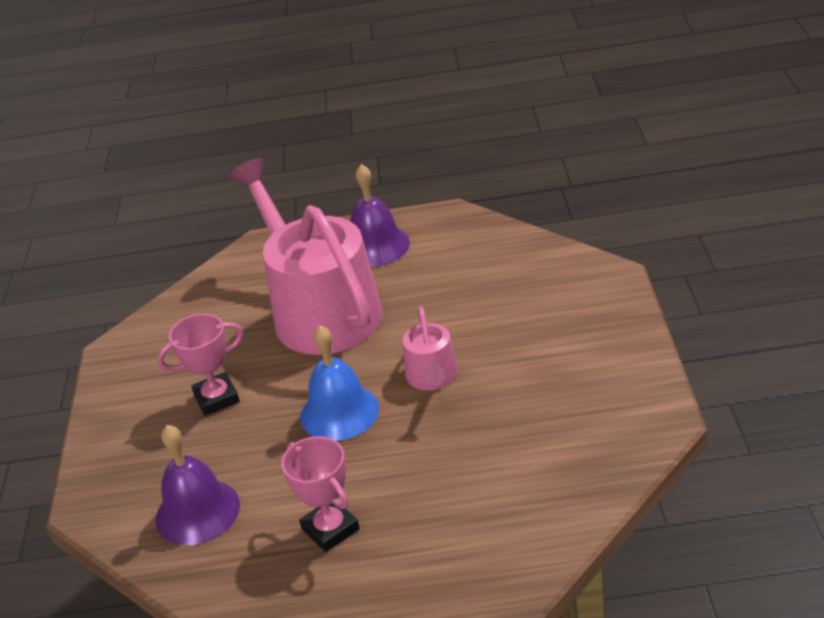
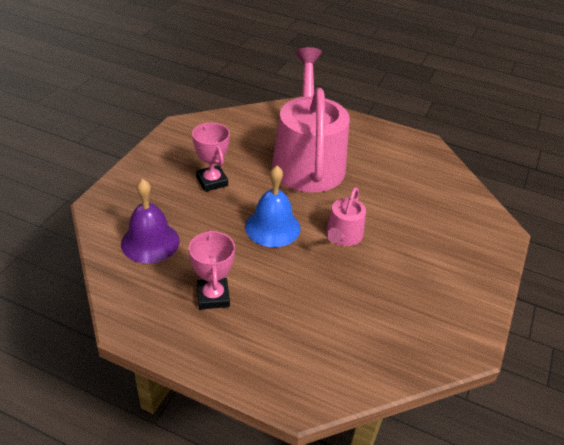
camera: 20 degrees right, 5 degrees up
pink trophy [158,314,243,416] -> pink trophy turned 60 degrees clockwise [192,123,230,192]
purple bell [350,164,410,267] -> none

